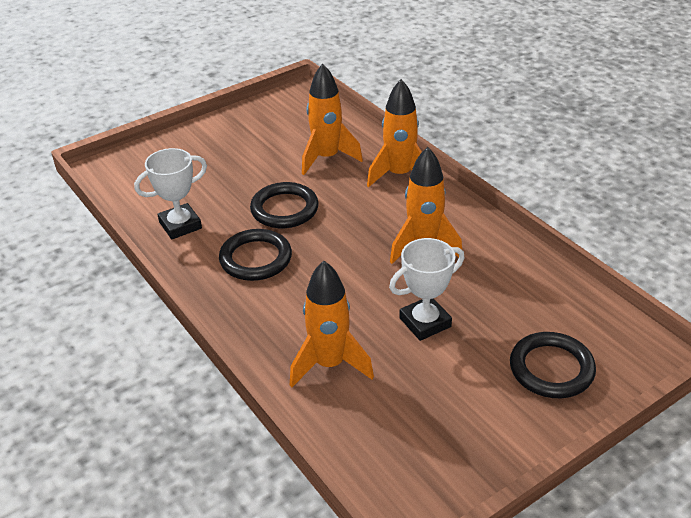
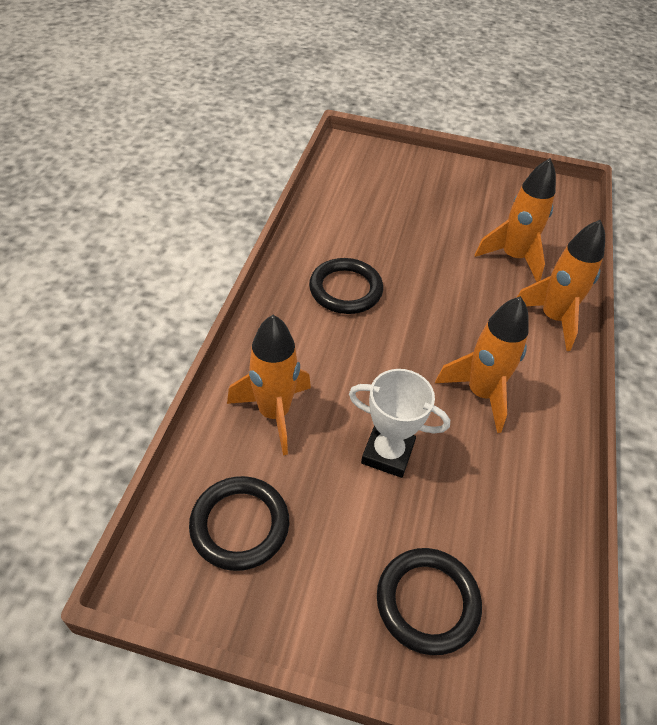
camera: 45 degrees right, 10 degrees up
white trophy [134,148,207,239] -> none
black ring [250,182,319,228] -> black ring moved to [189,476,289,571]

